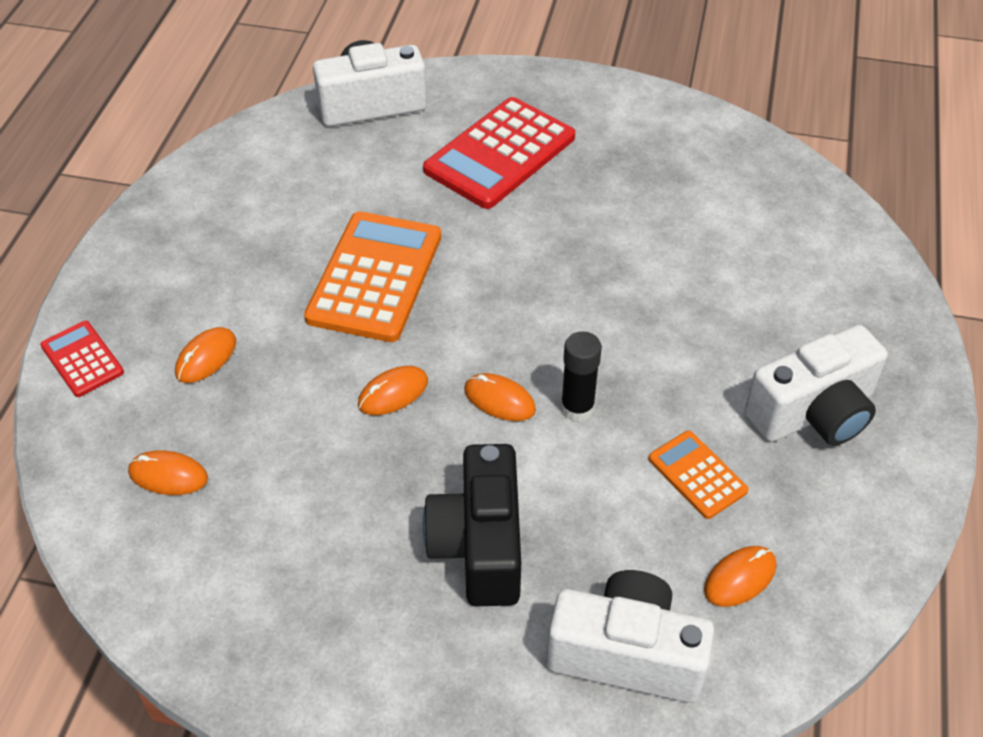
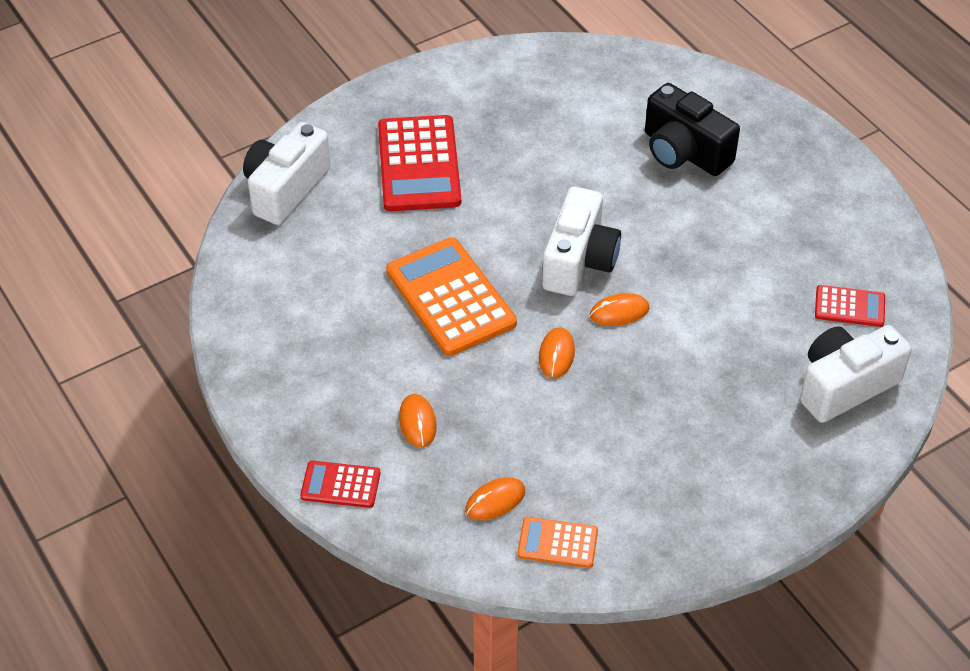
camera: 45 degrees left, 0 degrees up
black camera [423,444,521,606] -> black camera moved to [645,83,740,176]
black glue stick [561,331,602,422] -> none
orange calculator [648,431,749,519] -> orange calculator moved to [517,517,598,568]
orange mouse [704,546,776,607] -> red calculator [815,285,885,327]
white camera [745,325,888,446] -> white camera moved to [542,187,621,296]

